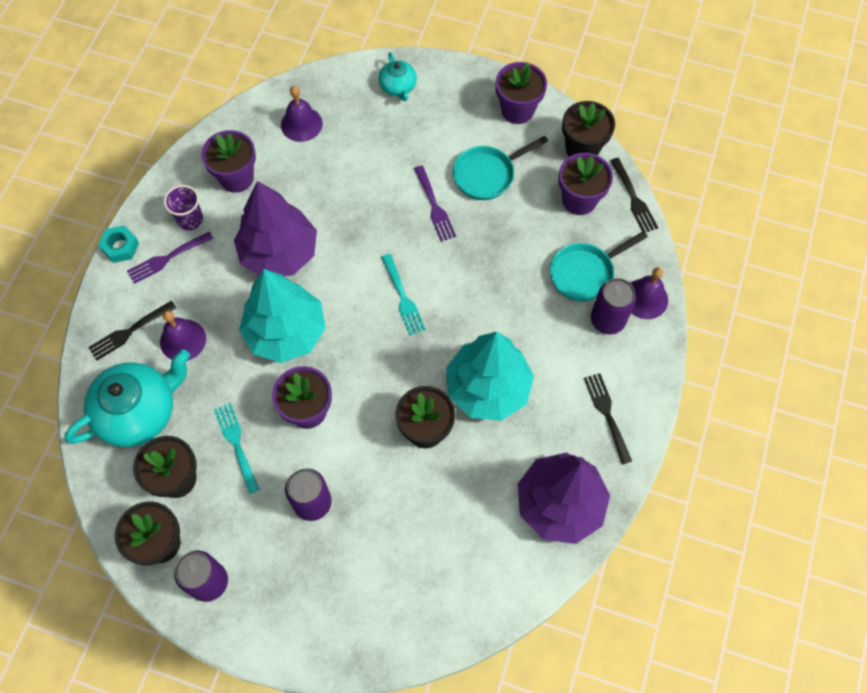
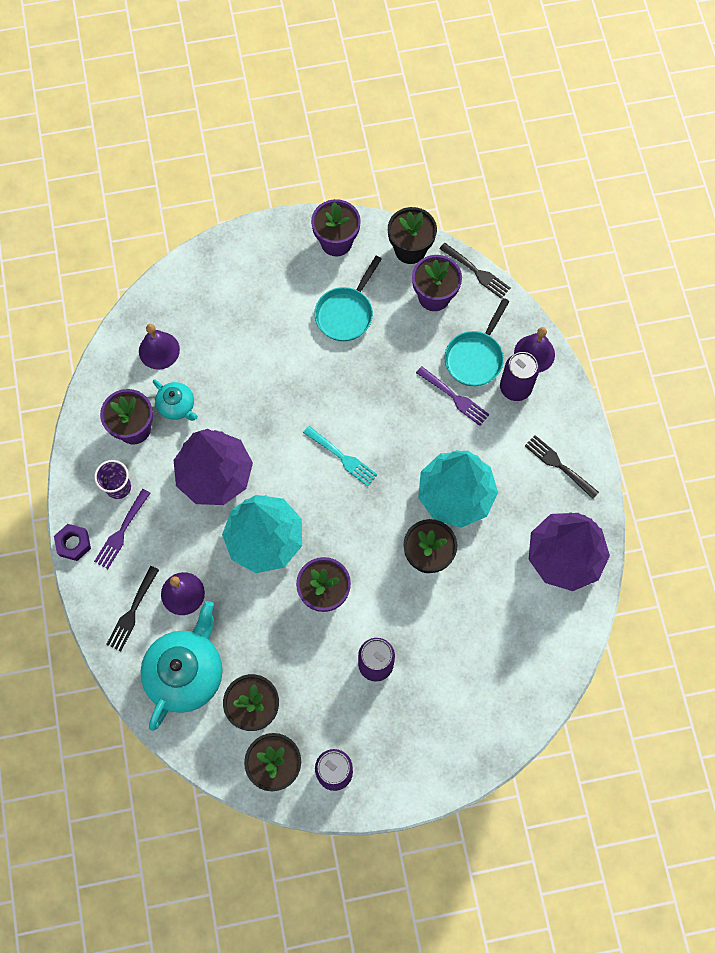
camera: 30 degrees left, 5 degrees up
turquoise nut [98,225,139,263] -> purple nut [54,524,91,561]
turquoise fork [214,403,260,494] -> none
turquoise teapot [379,52,417,101] -> turquoise teapot moved to [153,380,198,421]
purple fork [414,165,456,241] -> purple fork moved to [416,366,490,426]

